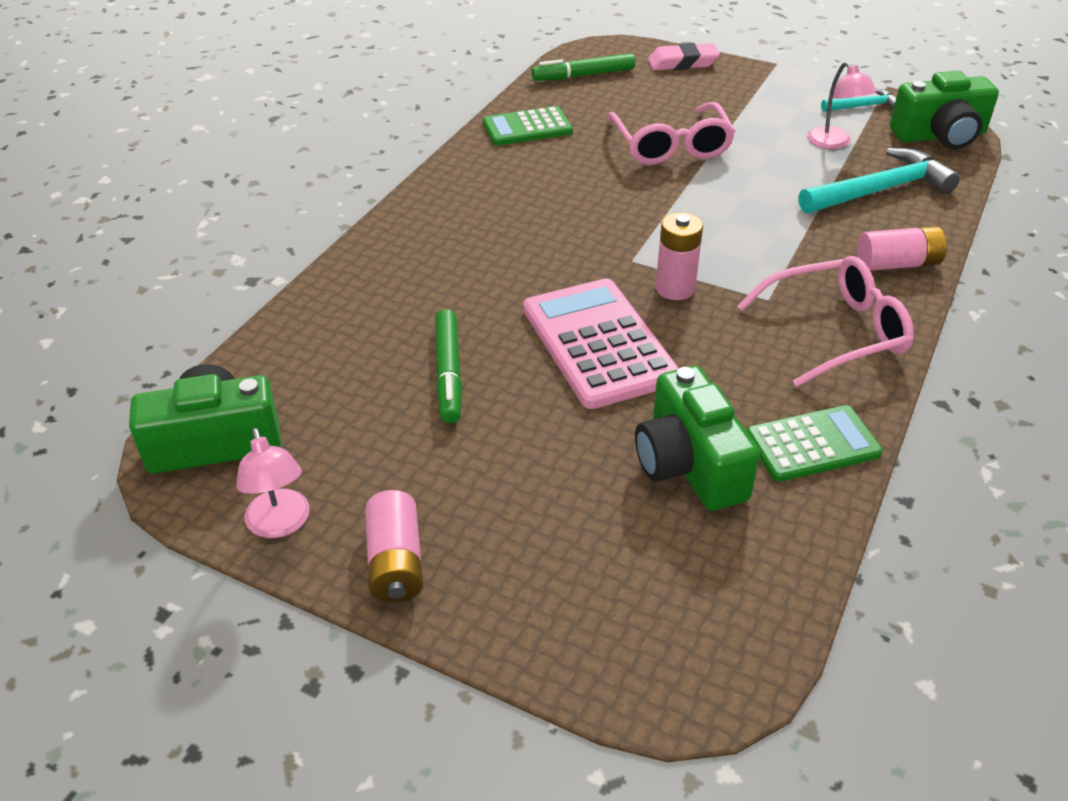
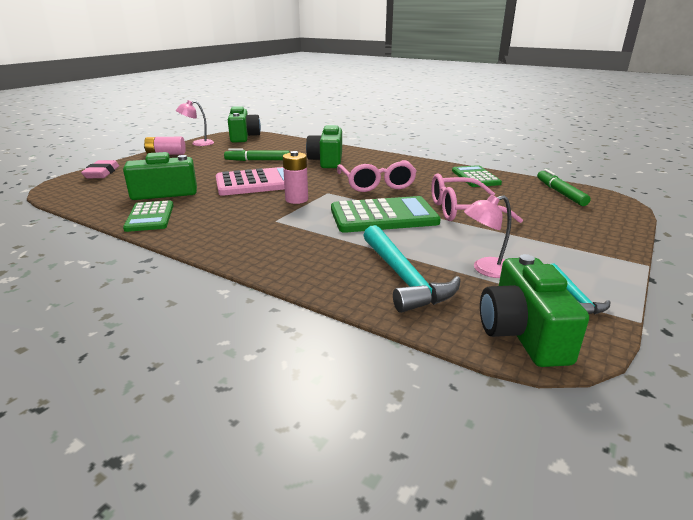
camera: 95 degrees right, 15 degrees down
pink eraser [648,43,720,70] -> pink eraser moved to [81,160,119,178]
pink glasses [737,256,914,387] -> pink glasses moved to [337,160,417,192]
pink battery [857,226,947,271] -> none
none -> green camera [306,125,342,168]
none -> green calculator [331,196,441,233]

